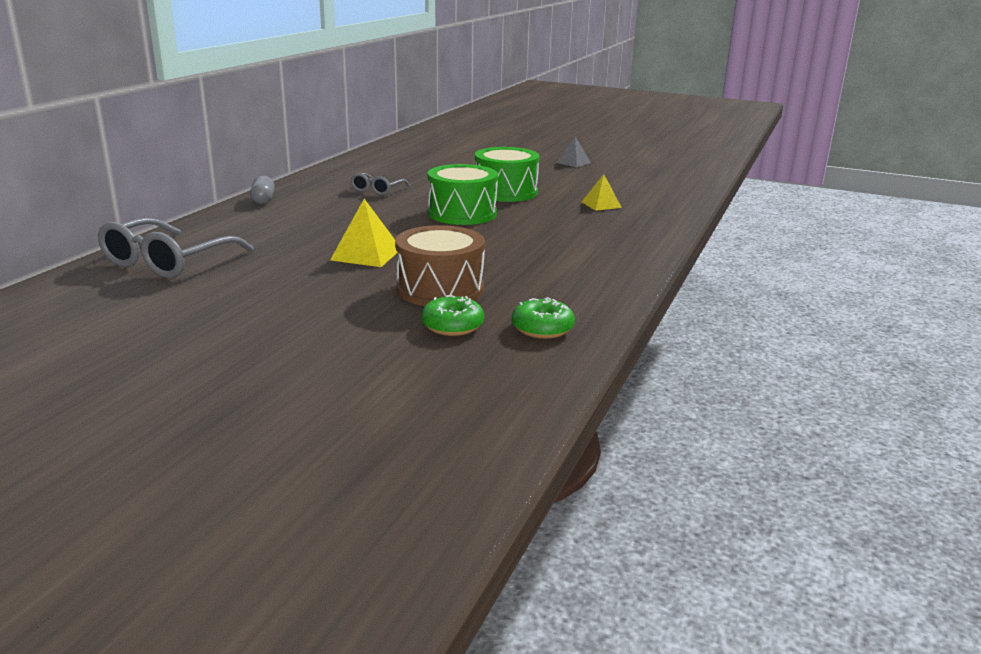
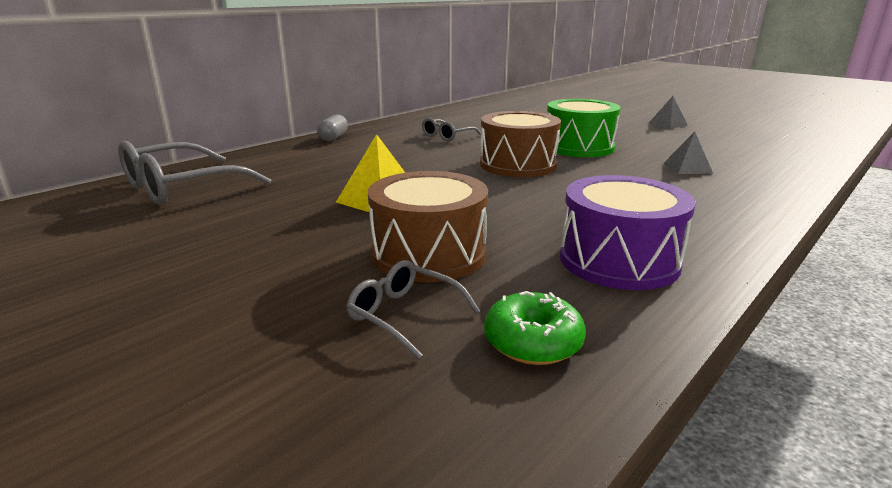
camera: 20 degrees right, 0 degrees up
green donut [421,295,484,336] -> grey glasses [346,260,480,359]
green drum [428,164,498,225] -> brown drum [480,111,561,177]
yellow pyramid [582,174,622,211] -> grey pyramid [663,132,713,174]
none -> purple drum [560,175,696,290]

